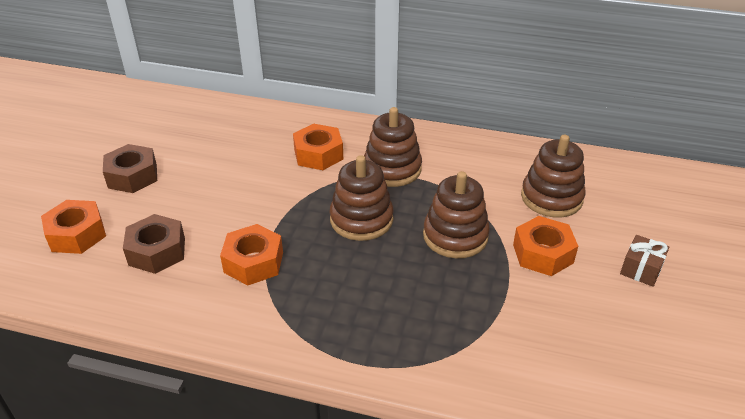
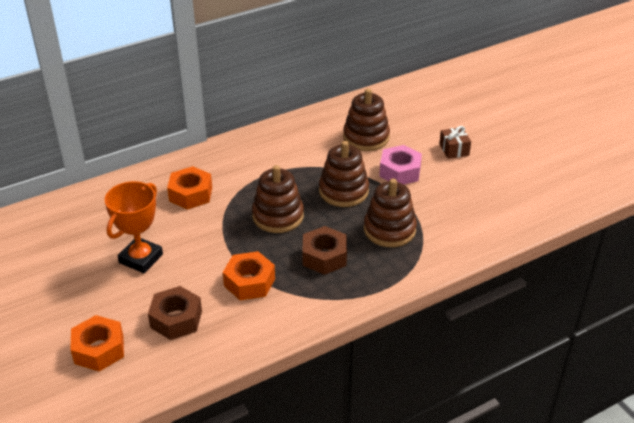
camera: 45 degrees left, 0 degrees up
brown nut [103,144,157,193] -> brown nut moved to [302,226,347,275]
brown stacking toy [364,107,422,187] -> brown stacking toy moved to [364,178,417,247]
orange nut [513,216,578,276] -> pink nut [379,145,422,185]
none -> orange trophy [105,181,163,273]

